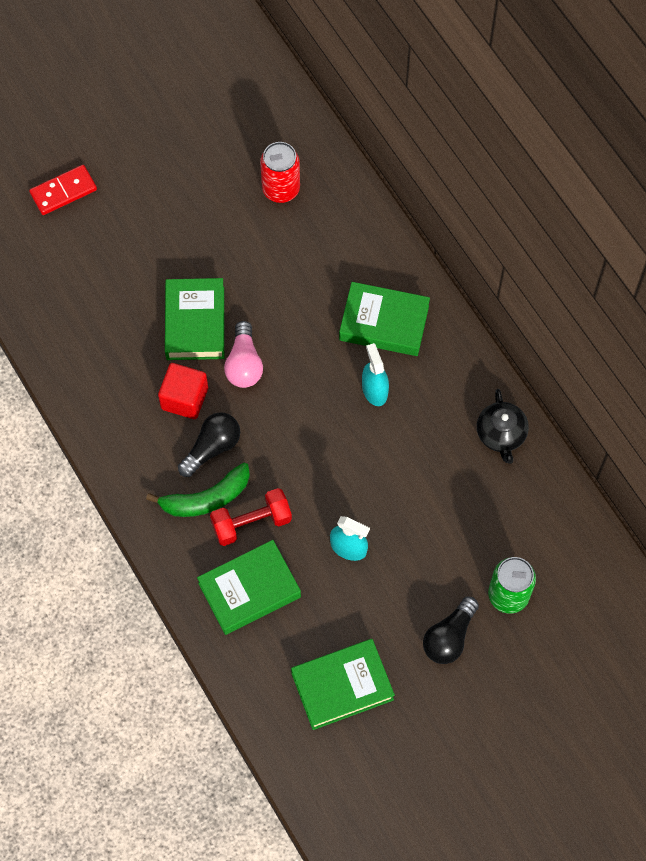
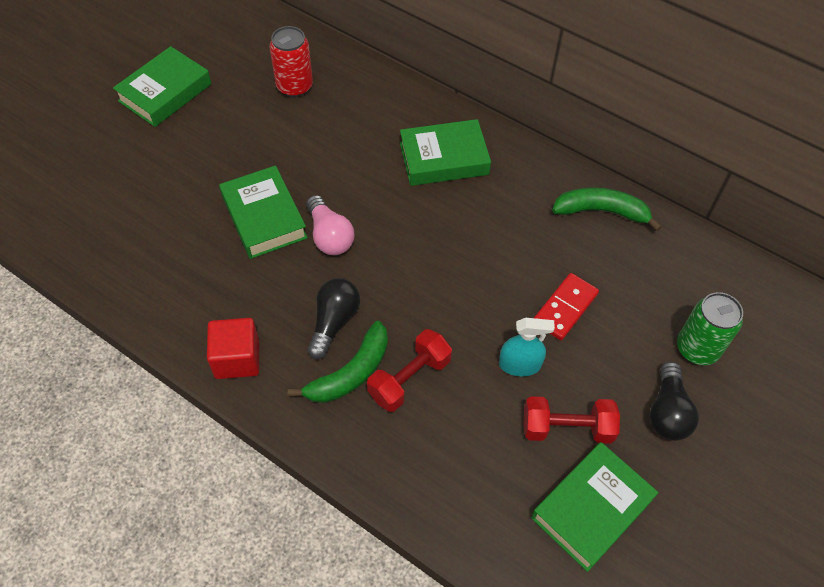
camera: 25 degrees left, 10 degrees down
red domino [29,165,97,215] -> red domino moved to [534,273,599,340]
red cube [158,363,208,419] -> red cube moved to [207,318,259,379]
green book [197,540,301,635] -> green book moved to [113,46,211,127]
turquoise spray bottle [362,343,389,406] -> none
black teapot [477,389,529,464] -> green banana [552,187,662,231]
none -> red dumbbell [523,396,620,444]

